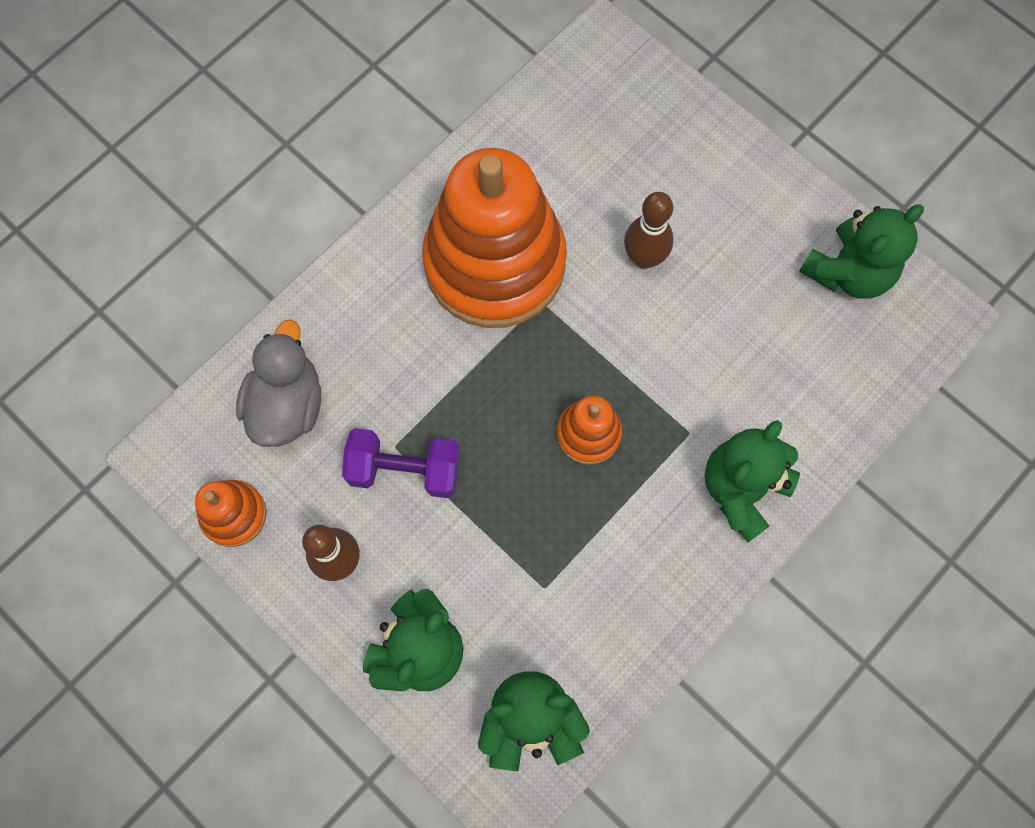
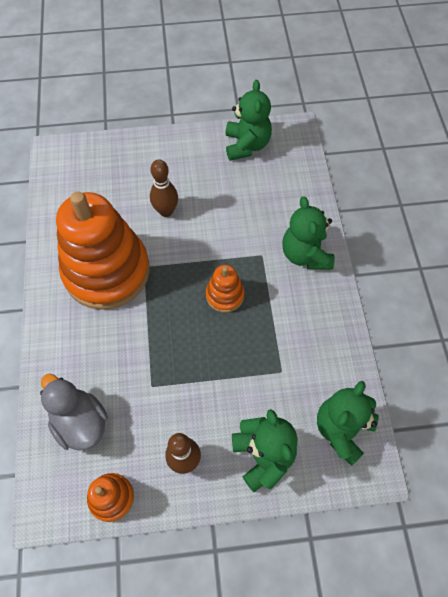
camera: 50 degrees left, 10 degrees down
purple dumbbell [342,428,460,498] -> none

